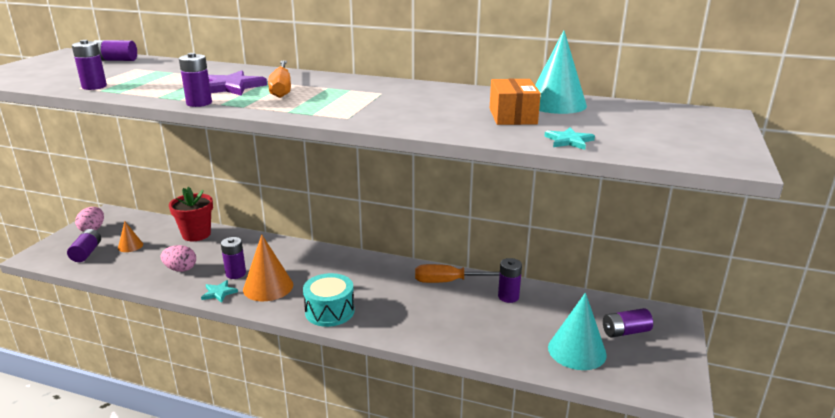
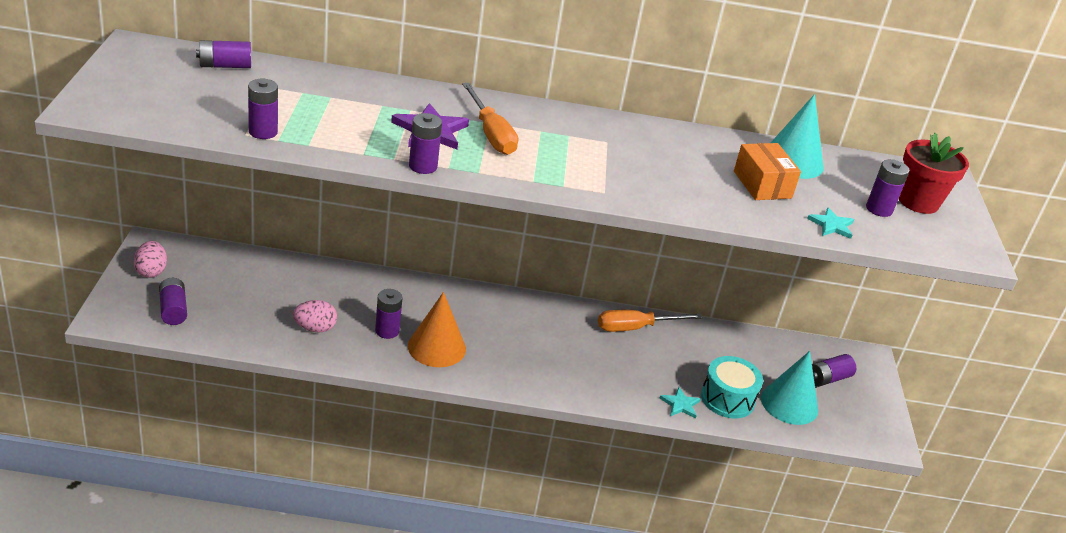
camera: 20 degrees left, 10 degrees up
orange cone [118,221,143,252] -> none
red flower pot [169,187,213,241] -> red flower pot moved to [899,133,969,214]
turquoise star [201,280,238,303] -> turquoise star moved to [659,387,701,419]
turquoise drum [303,273,355,327] -> turquoise drum moved to [701,356,763,419]
purple battery [498,258,522,303] -> purple battery moved to [866,159,910,217]

